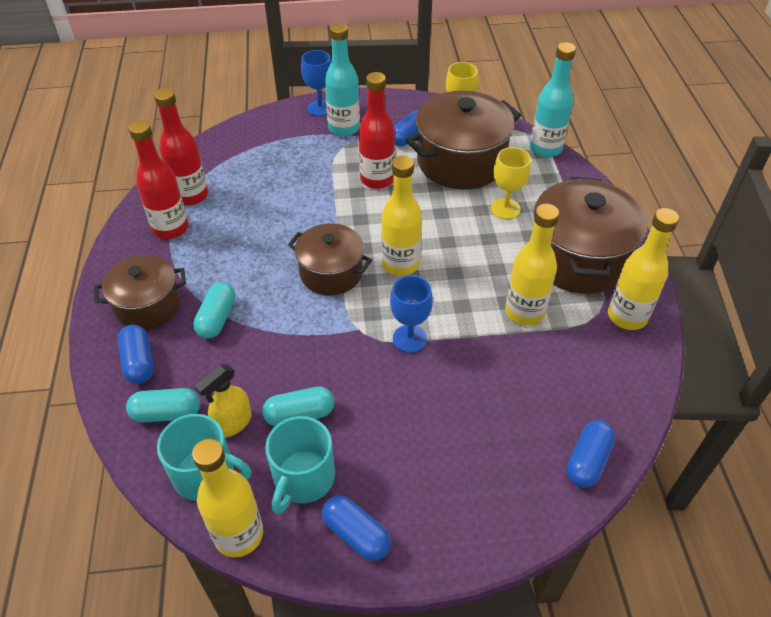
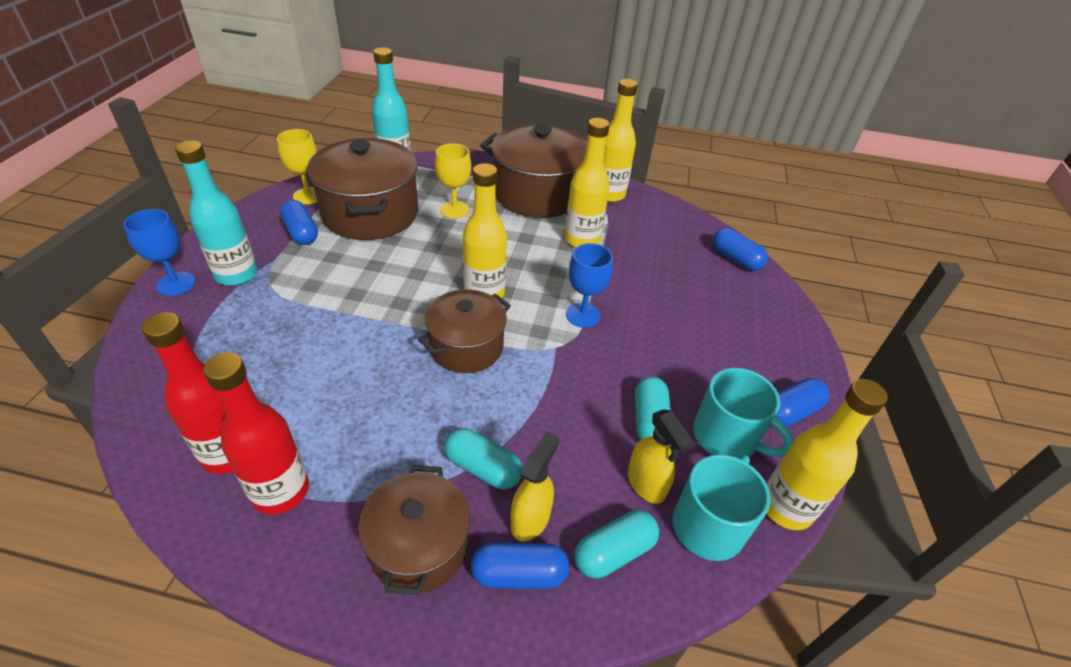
camera: 75 degrees left, 5 degrees down
turquoise capsule [126,388,200,423] -> turquoise capsule turned 45 degrees clockwise [574,510,659,578]
red bottle [359,72,395,189] -> none
none -> yellow spray bottle [511,431,559,542]

